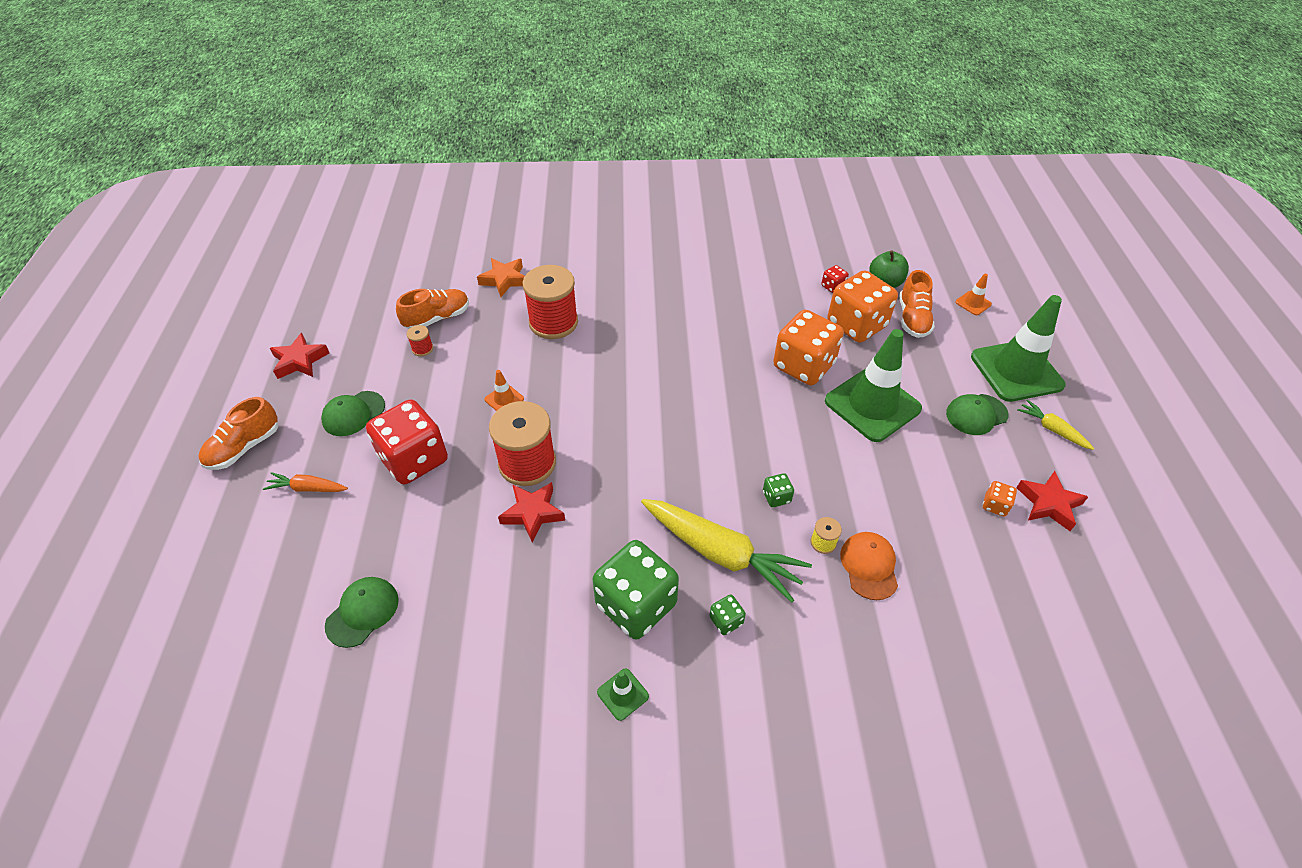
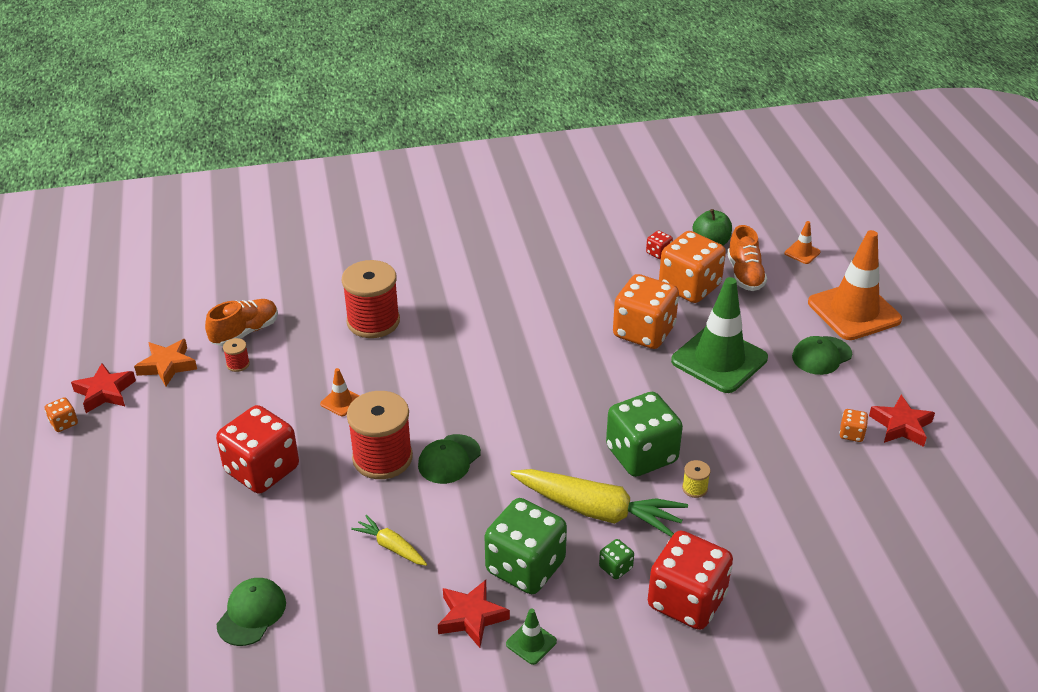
camera: 10 degrees left, 10 degrees down
orange shoe [199,397,278,470] -> none
orange carrot [263,472,348,492] -> none
green cap [321,391,385,436] -> green cap moved to [418,434,481,484]
orange star [477,258,525,297] -> orange star moved to [134,339,197,386]
red star [498,482,565,542] -> red star moved to [438,580,510,648]
green dice [763,473,794,507] -> green dice [606,392,683,477], size x2.39
orange cap [840,532,898,600] -> none
green traffic cone [971,295,1066,402] -> orange traffic cone [808,230,902,340]
yellow carrot [1017,399,1094,450] -> yellow carrot moved to [351,515,427,566]
none -> orange dice [45,397,78,432]
none -> red dice [648,530,733,630]

